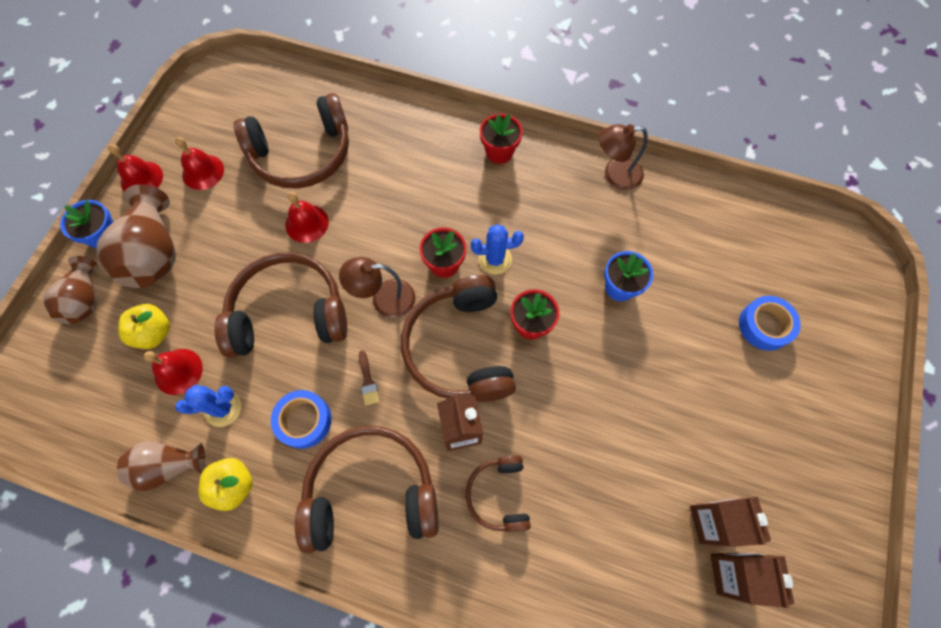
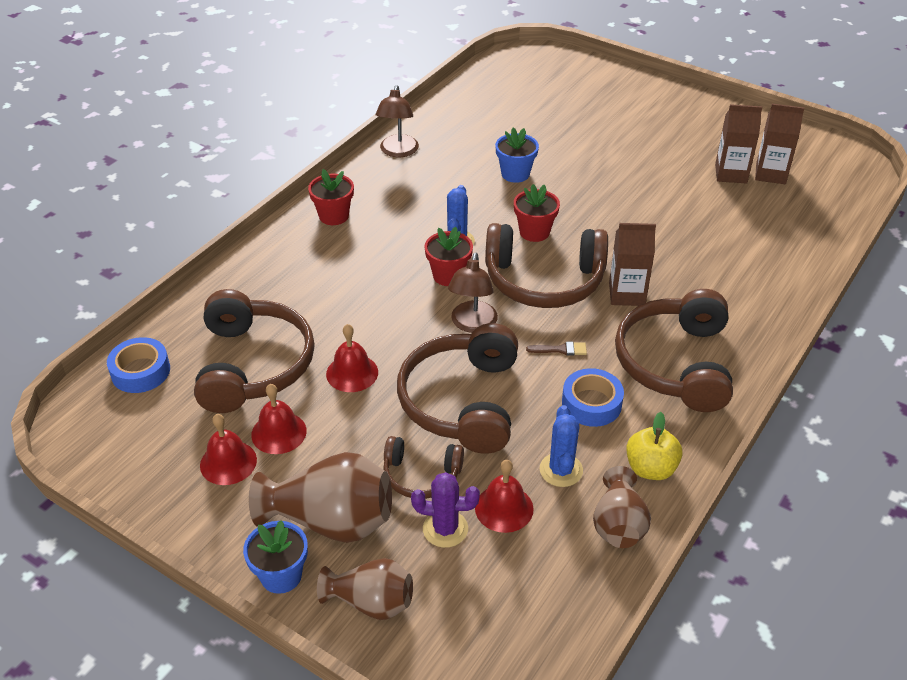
camera: 75 degrees left, 25 degrees down
red bell [108,144,163,192] -> red bell moved to [251,384,307,454]
yellow apple [118,304,170,349] -> purple cactus [411,472,480,548]
brown headphones [466,455,531,532] -> brown headphones moved to [383,436,464,499]
blue tape [739,296,801,351] -> blue tape moved to [107,337,170,393]

